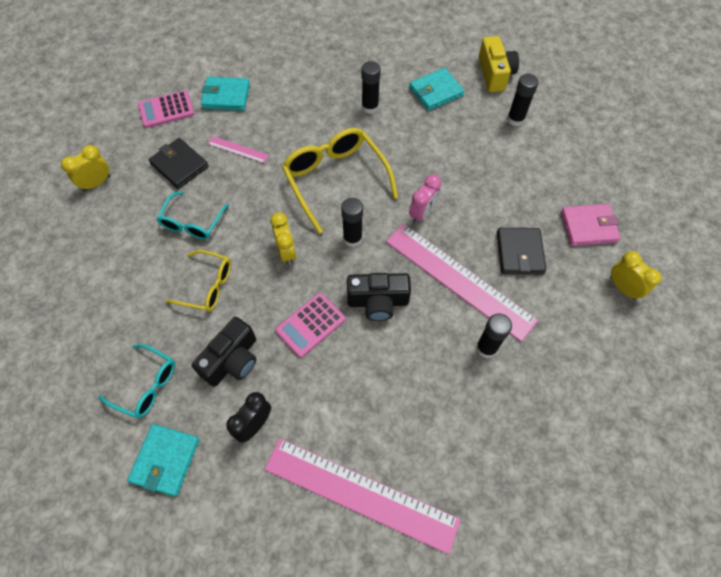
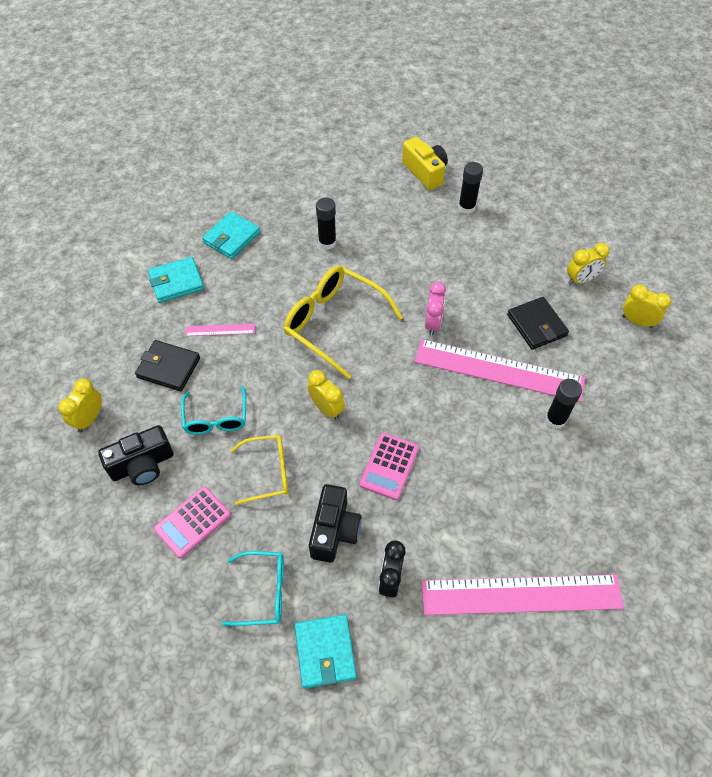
camera: 25 degrees left, 5 degrees down
pink calculator [138,90,194,128] -> pink calculator moved to [154,486,231,558]
black glue stick [341,198,363,247] -> none
black camera [347,273,411,321] -> black camera moved to [98,425,173,485]
turquoise wallet [409,68,464,111] -> turquoise wallet moved to [202,211,260,259]
pink wallet [561,204,621,246] -> yellow clock [567,243,610,285]

